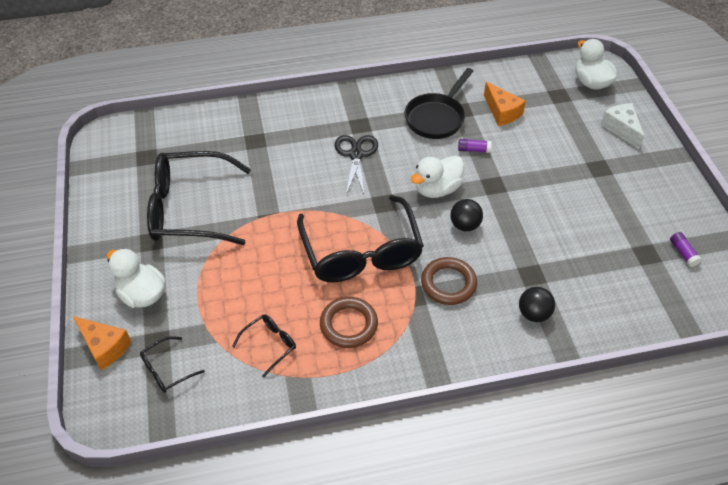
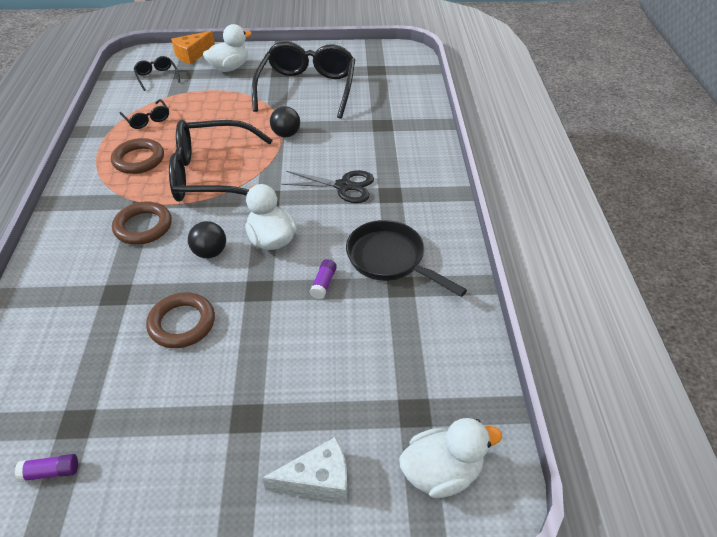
camera: 100 degrees right, 5 degrees down
orange cheese [484,82,526,126] -> none
black ball [519,287,555,322] -> black ball moved to [270,106,300,137]
none -> brown ring [146,292,215,348]

